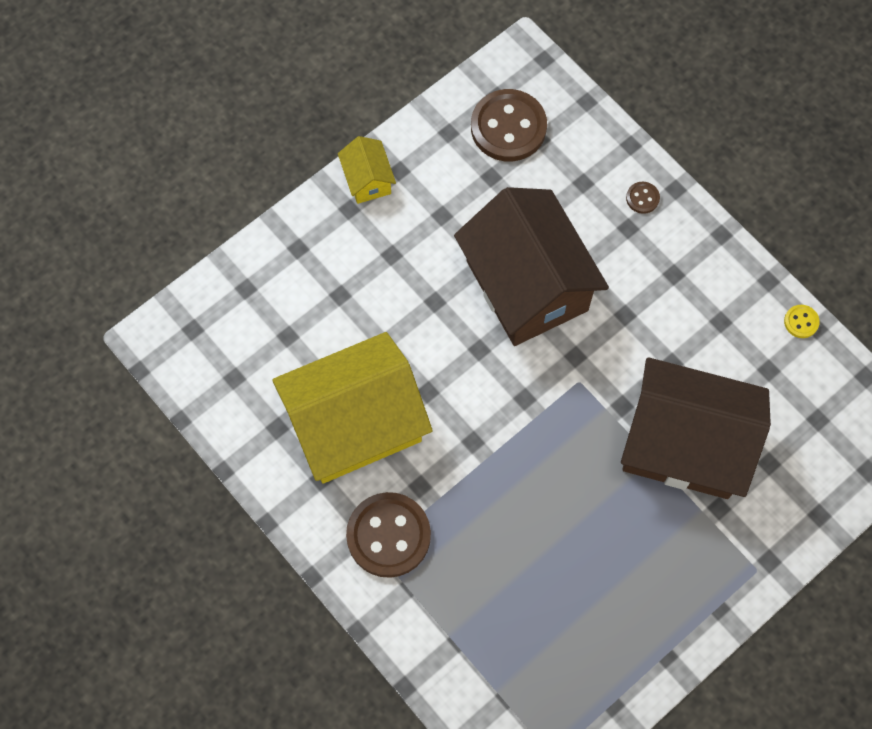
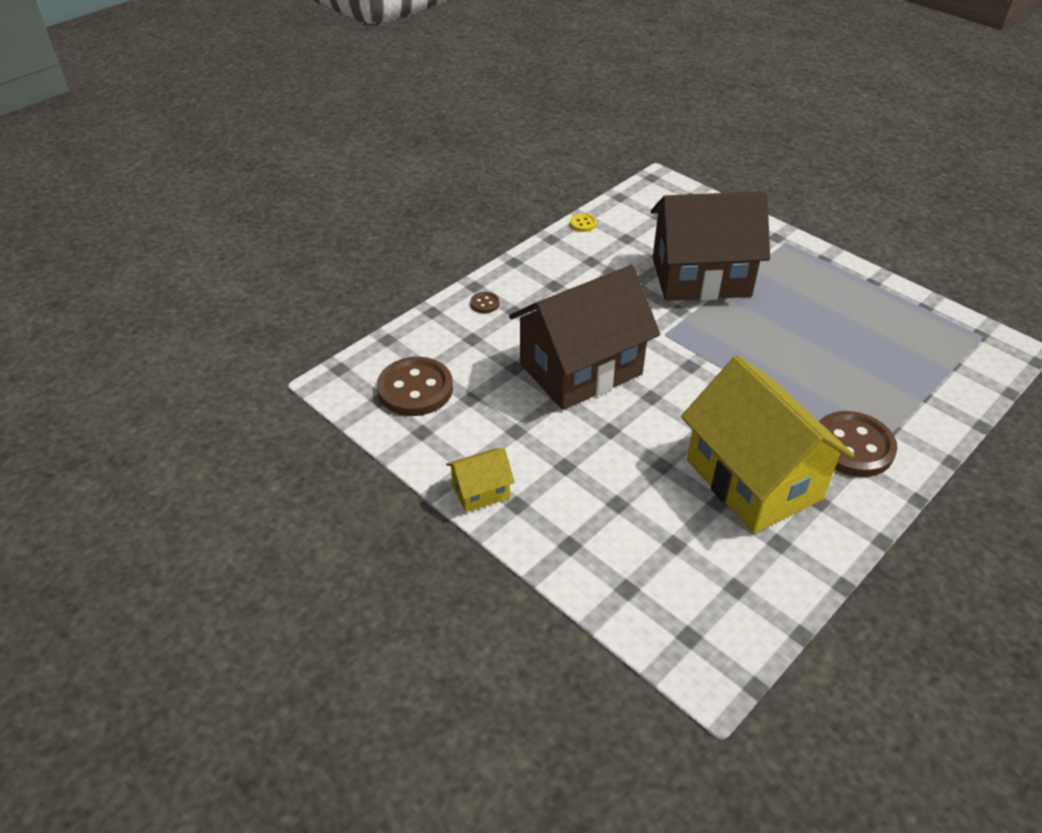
camera: 95 degrees left, 25 degrees down
brown house [621,357,771,499] -> brown house turned 75 degrees clockwise [651,191,770,301]

